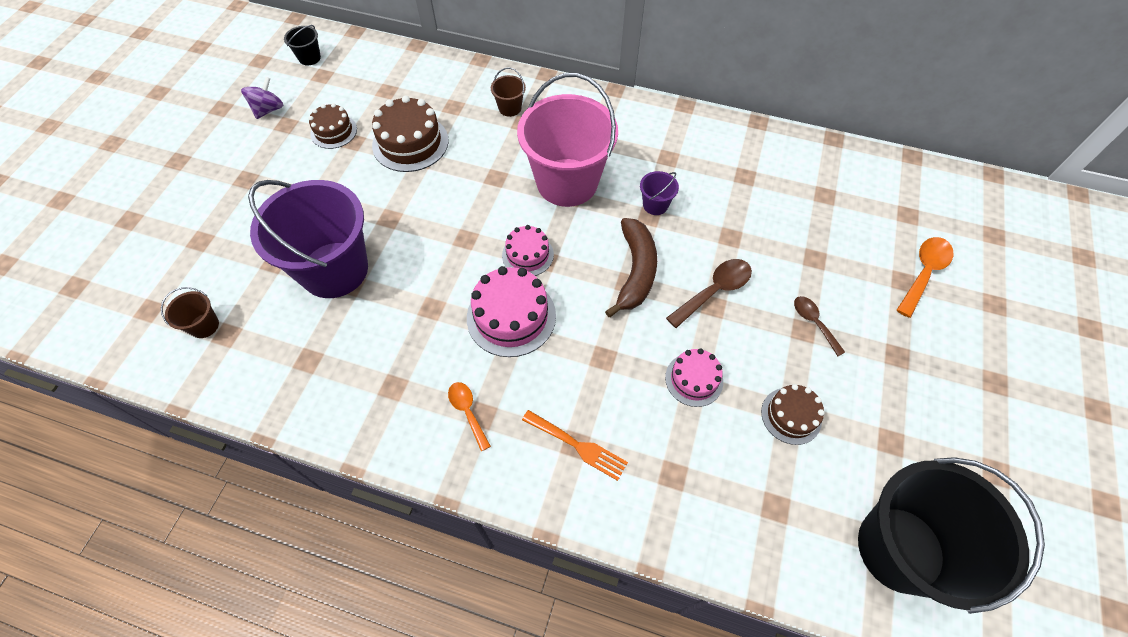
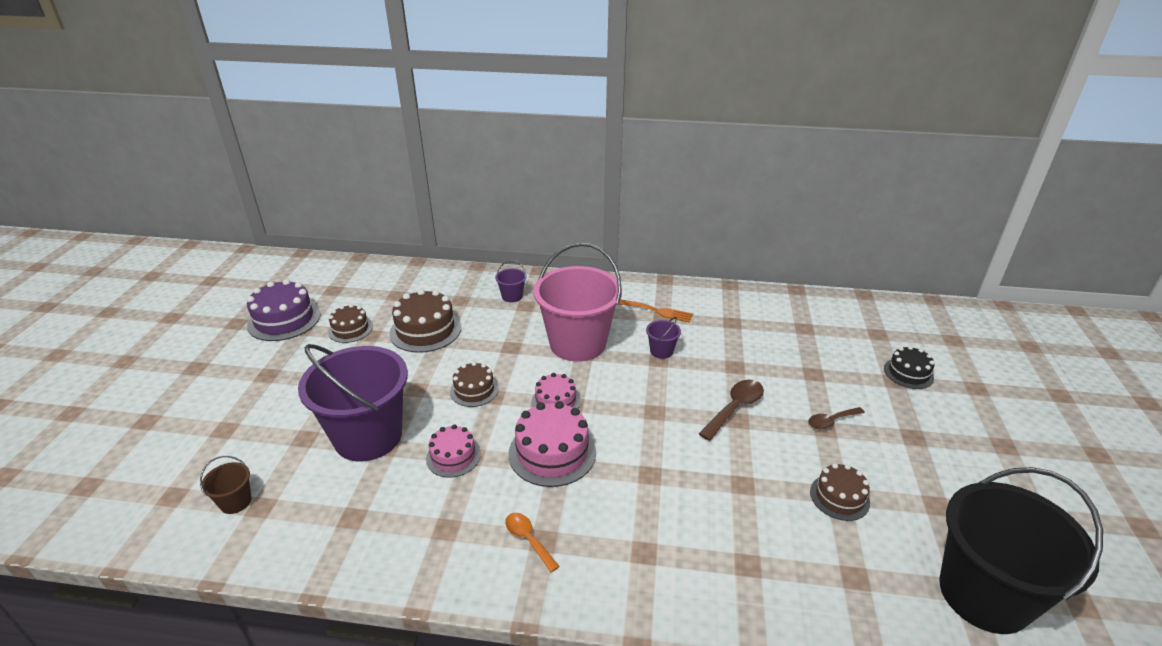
camera: 10 degrees left, 25 degrees down
purple spinning top [241,77,283,119] -> purple cake [247,279,321,341]
black bucket [284,25,321,66] -> none
brown bucket [491,67,526,117] -> purple bucket [495,260,527,303]
orange fork [522,410,628,481] -> orange fork moved to [618,299,693,323]
brown banana [605,218,657,317] -> none
pink cake [665,348,723,407] -> pink cake moved to [426,425,481,478]
brown spoon [794,296,845,356] -> brown spoon turned 75 degrees counterclockwise [808,407,865,429]
orange spoon [897,237,953,318] -> black cake [884,346,935,389]
none -> brown cake [450,362,499,407]

